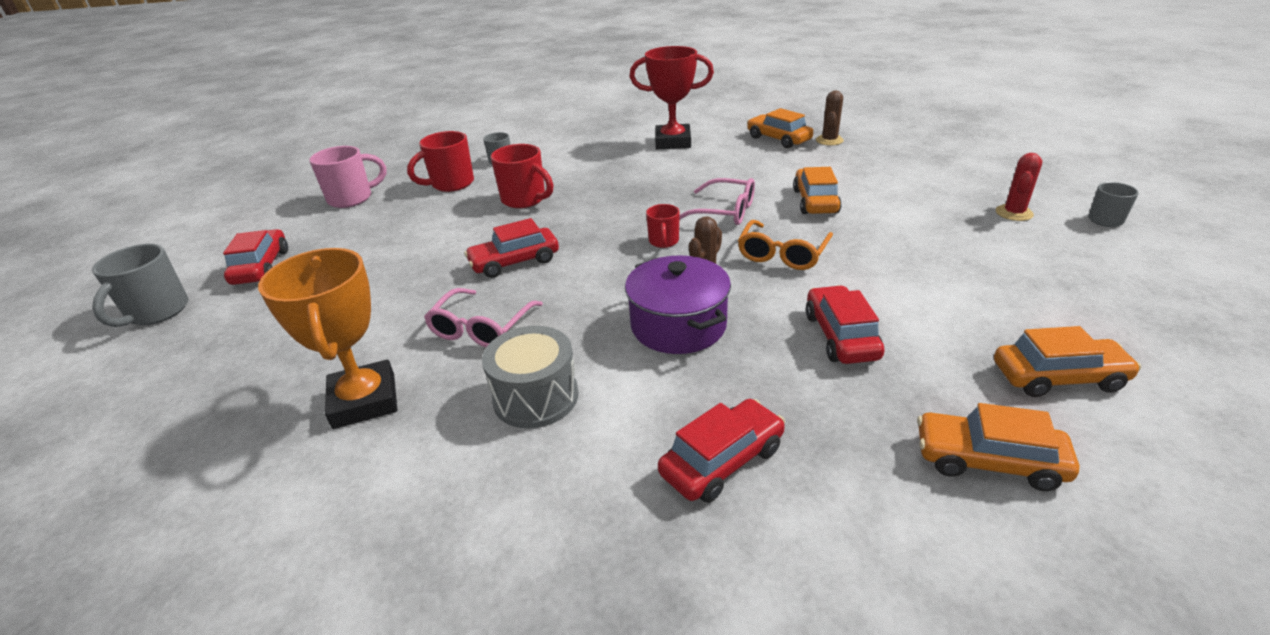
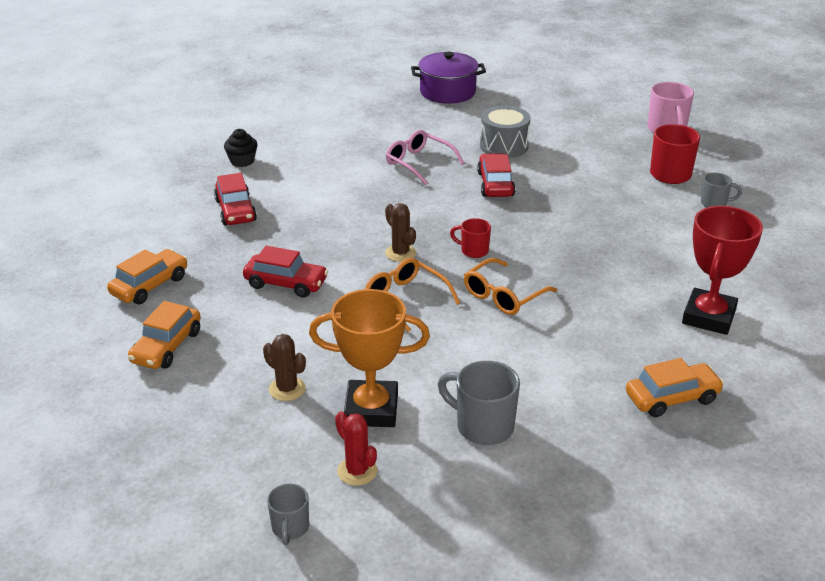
camera: 110 degrees right, 0 degrees up
grey mug [92,244,189,327] -> grey mug moved to [438,361,520,445]
red car [223,229,288,285] -> none
orange trophy [258,248,397,429] -> orange trophy moved to [309,289,430,427]
grey drum [482,326,579,429] -> grey drum moved to [480,106,531,158]
red mug [491,144,553,208] -> none
purple pot [625,255,731,354] -> purple pot moved to [411,52,486,104]
pink glasses [679,178,755,225] -> orange glasses [464,258,557,315]
orange car [793,167,842,214] -> none
brown cactus [816,90,844,145] -> brown cactus moved to [263,334,306,401]
none -> black cupcake [224,129,258,167]

